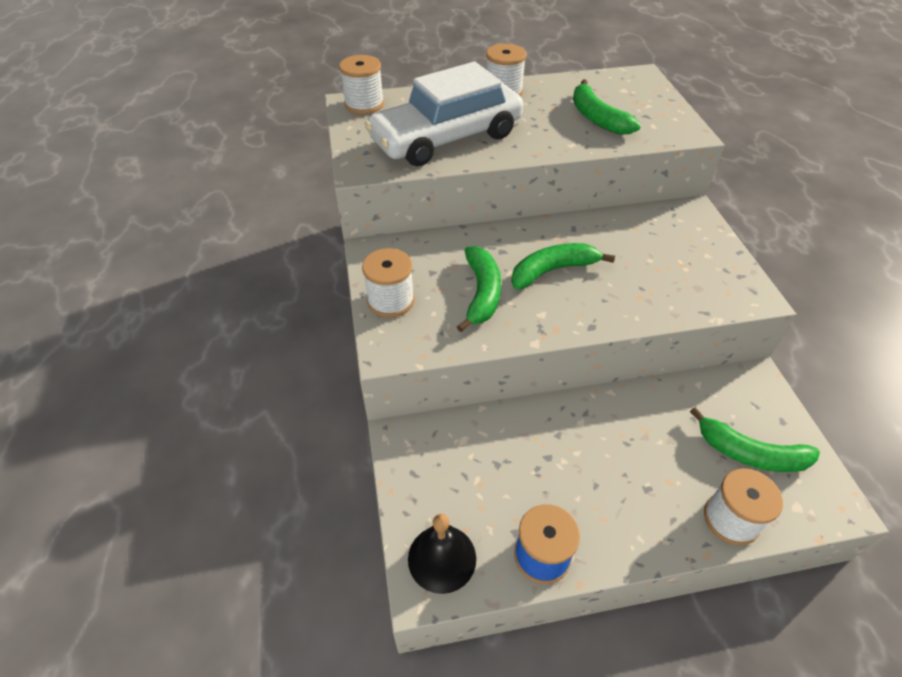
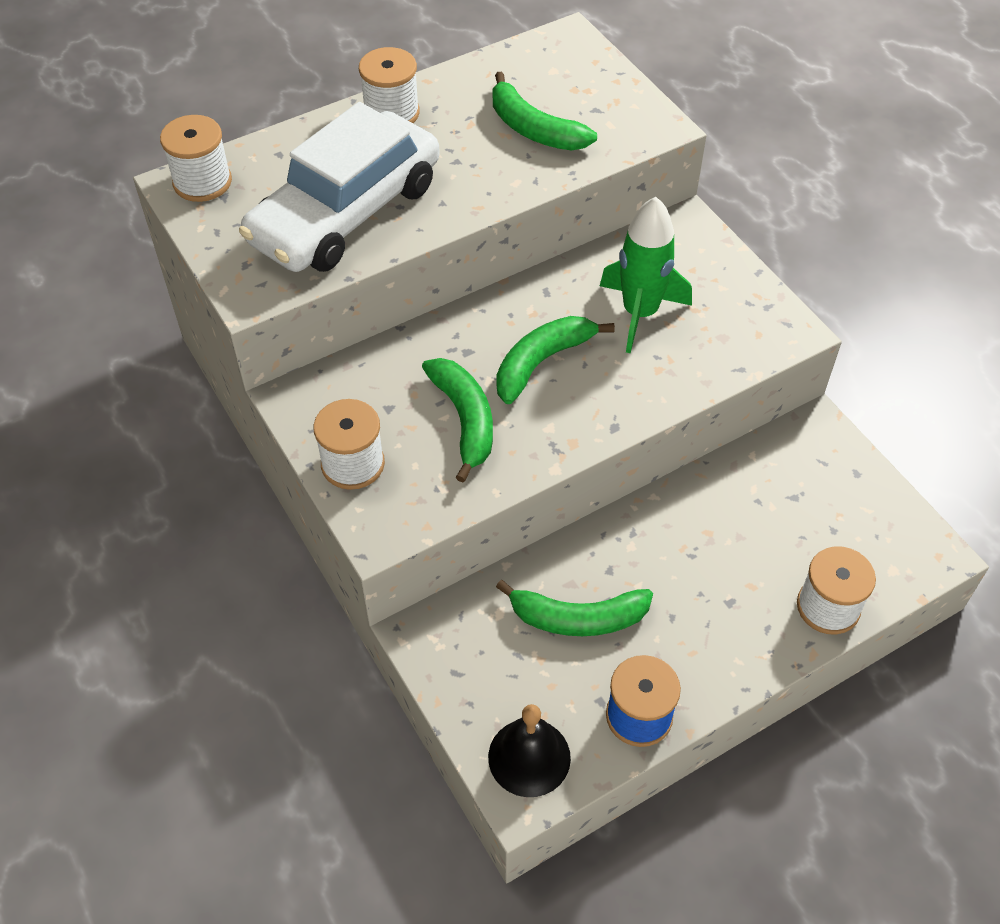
camera: 20 degrees left, 5 degrees up
green banana [690,407,820,472] -> green banana moved to [496,580,653,636]
none -> green rocket [600,197,692,353]

